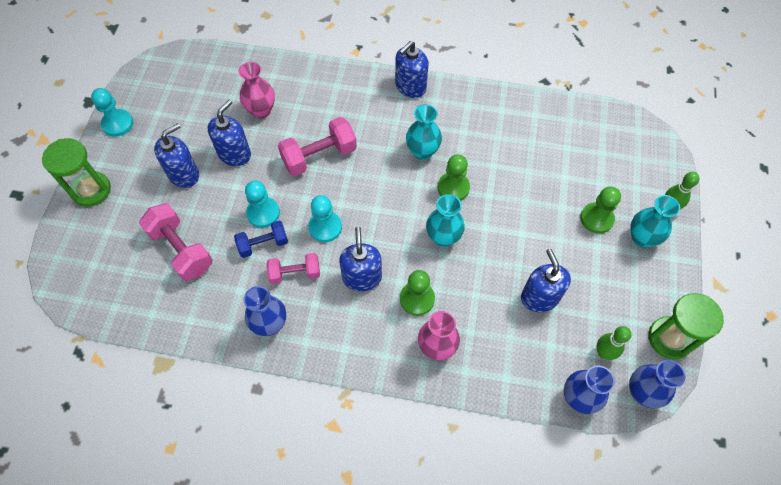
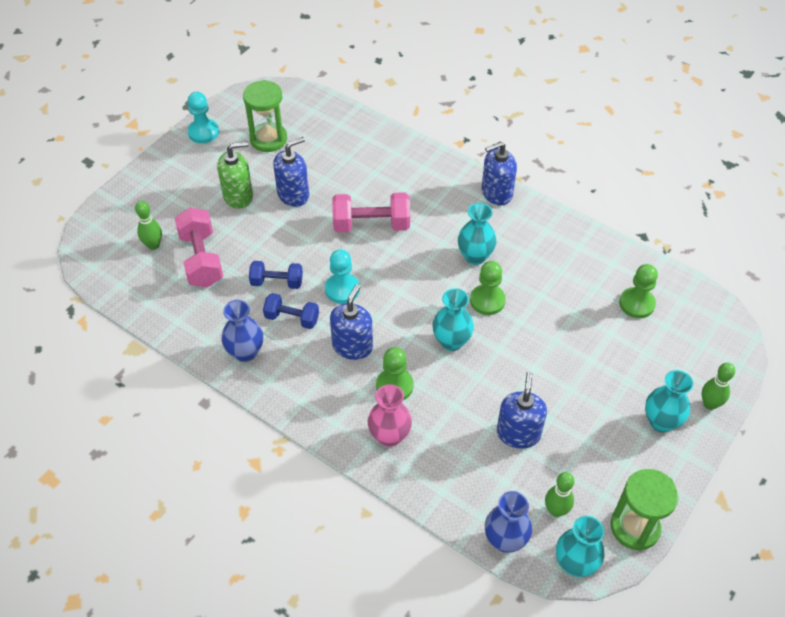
camera: 25 degrees right, 10 degrees down
green hourglass [42,138,111,207] -> green hourglass moved to [243,80,287,152]
blue soap dispenser [154,123,199,188] -> green soap dispenser [217,141,253,209]
pink vase [238,62,275,118] -> none
turquoise pawn [245,181,280,228] -> none
pink dumbbell [267,253,320,284] -> blue dumbbell [263,293,319,329]
green pawn [580,186,621,234] -> green pawn moved to [619,264,658,318]
blue vase [629,360,685,408] -> turquoise vase [556,516,605,577]
none -> green bowling pin [135,201,162,250]

